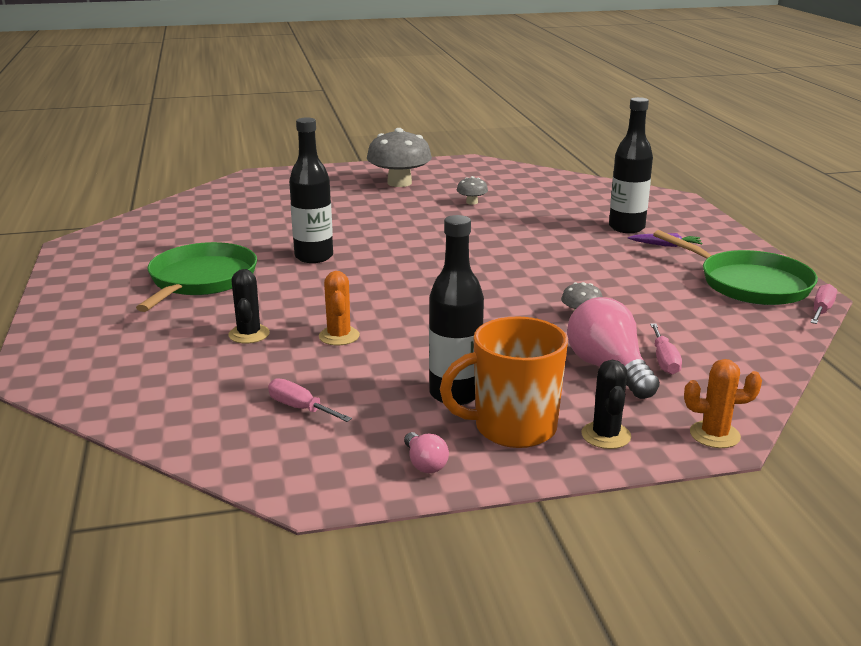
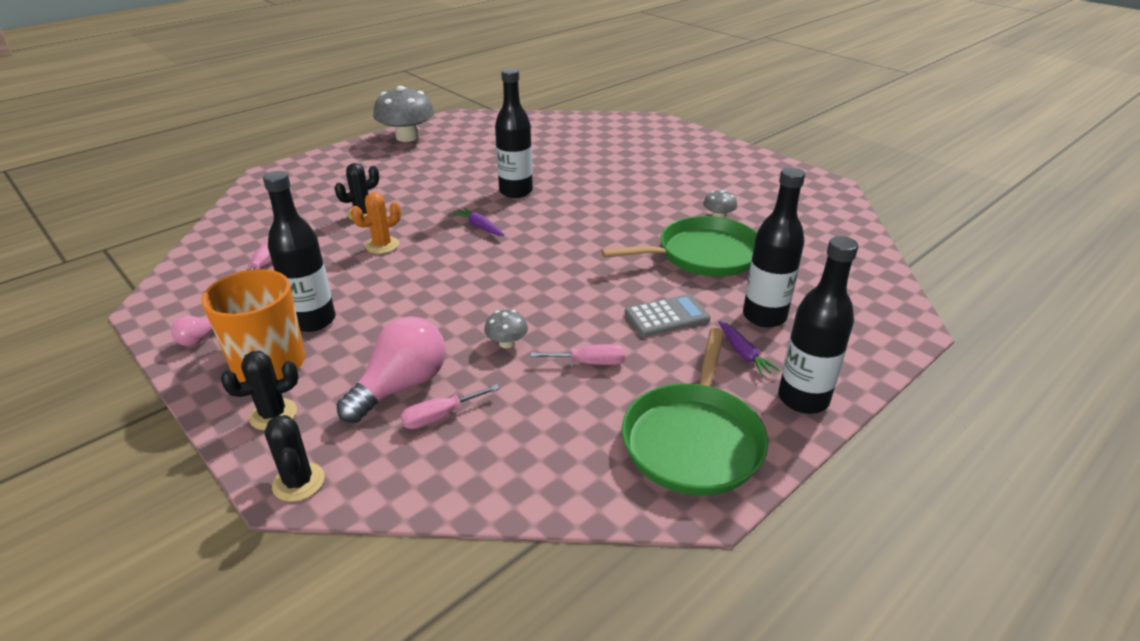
camera: 60 degrees right, 10 degrees up
green pan [136,242,257,312] -> green pan moved to [601,216,757,277]
grey mushroom [367,128,432,187] -> grey mushroom moved to [373,86,435,142]
orange cactus [684,359,762,448] -> black cactus [265,415,325,502]
pink screwdriver [810,284,837,324] -> pink screwdriver moved to [531,344,625,365]
none -> purple carrot [453,208,504,236]
none -> grey calculator [625,294,710,337]
none -> black bottle [778,236,858,414]

